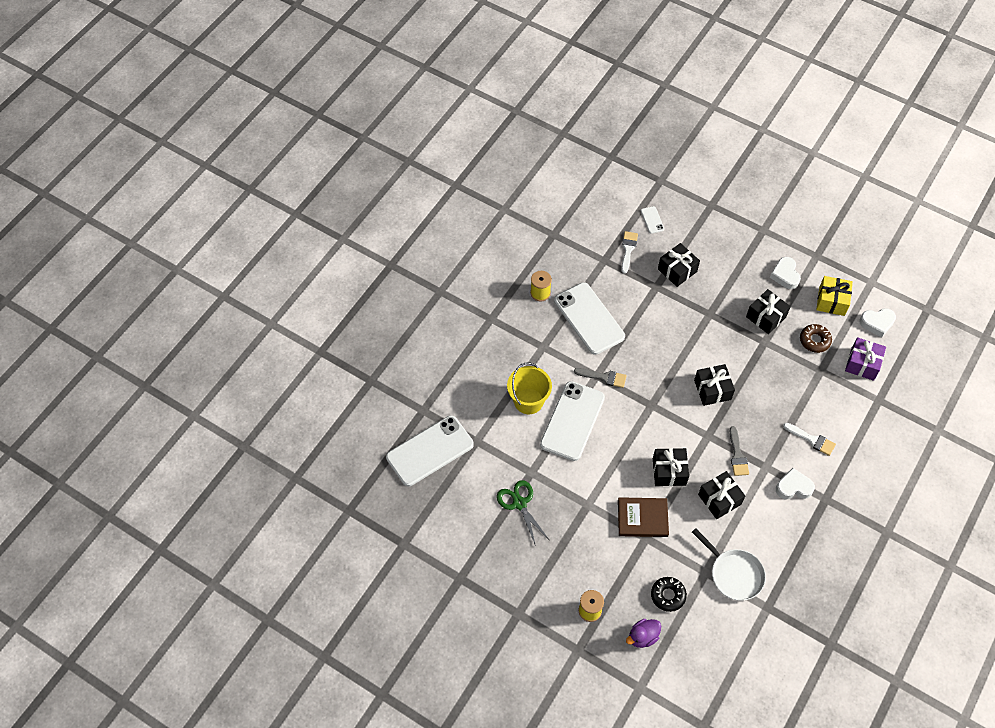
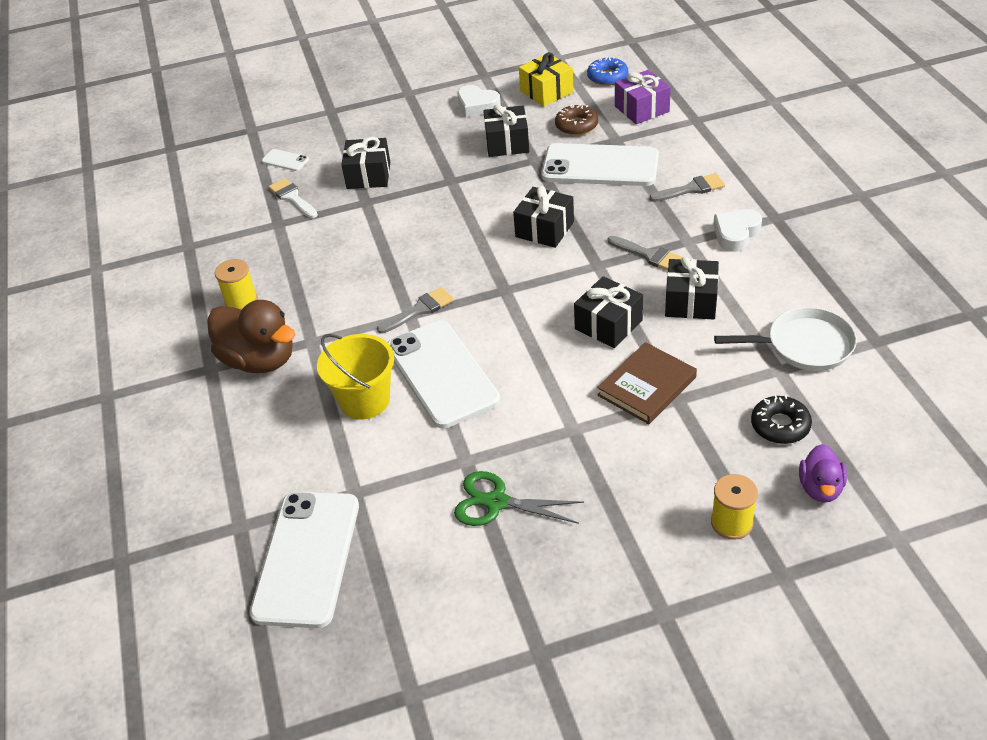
camera: 45 degrees left, 15 degrees down
white phone [554,282,625,355] -> white phone moved to [541,143,659,186]
white brush [783,423,836,456] -> grey brush [649,173,725,202]
white heart [859,308,896,337] -> blue donut [587,56,628,86]
none -> brown duck [207,300,295,373]

